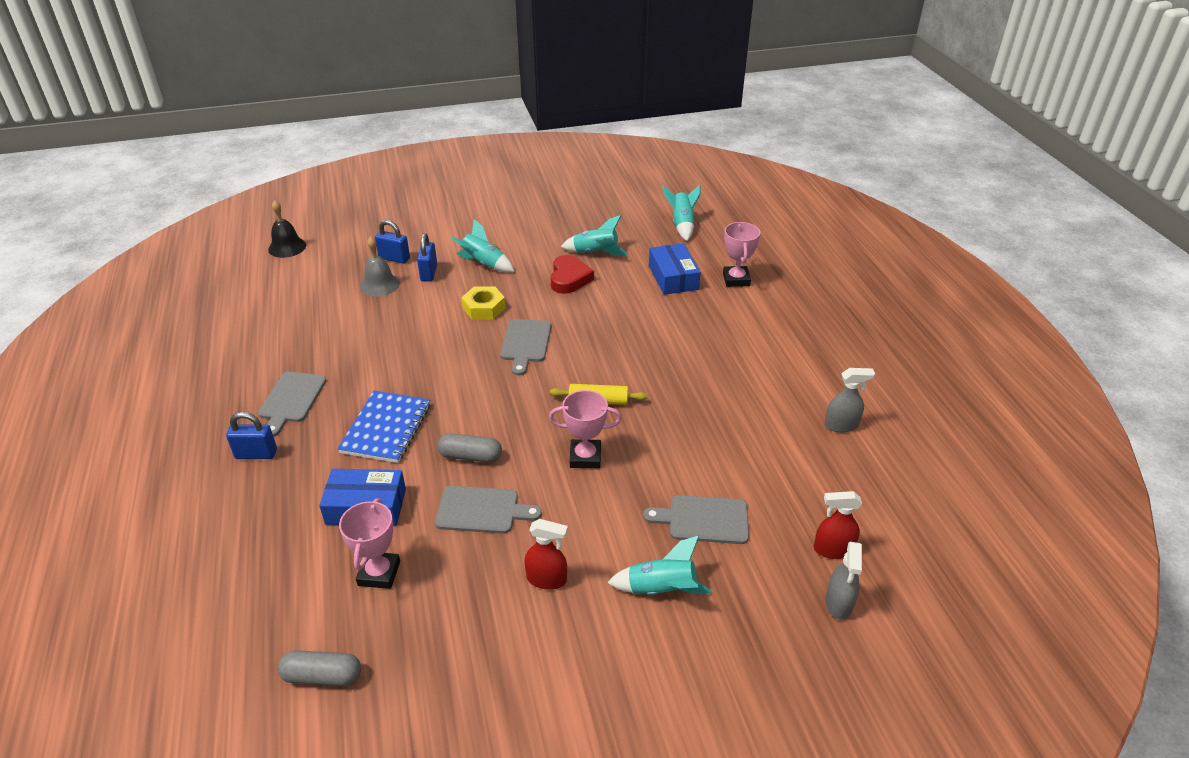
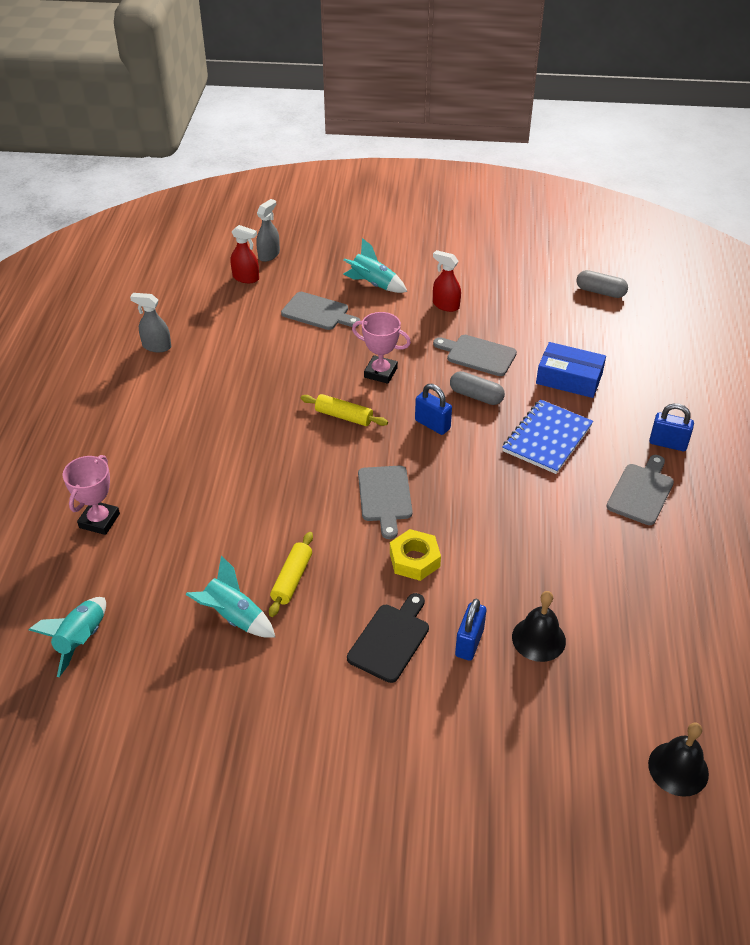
camera: 160 degrees left, 5 degrees up
pink trophy [339,498,400,589] -> none
grey bell [360,237,400,296] -> black bell [512,591,566,662]
blue padlock [375,220,410,264] -> blue padlock moved to [415,384,452,435]
turquoise rocket [450,219,515,273] -> black cutting board [347,593,429,683]
grey cutting board [500,319,552,376] -> grey cutting board turned 150 degrees clockwise [358,466,412,539]
red heart [550,255,594,294] -> yellow rolling pin [269,532,313,617]
blue box [649,243,701,295] -> none

